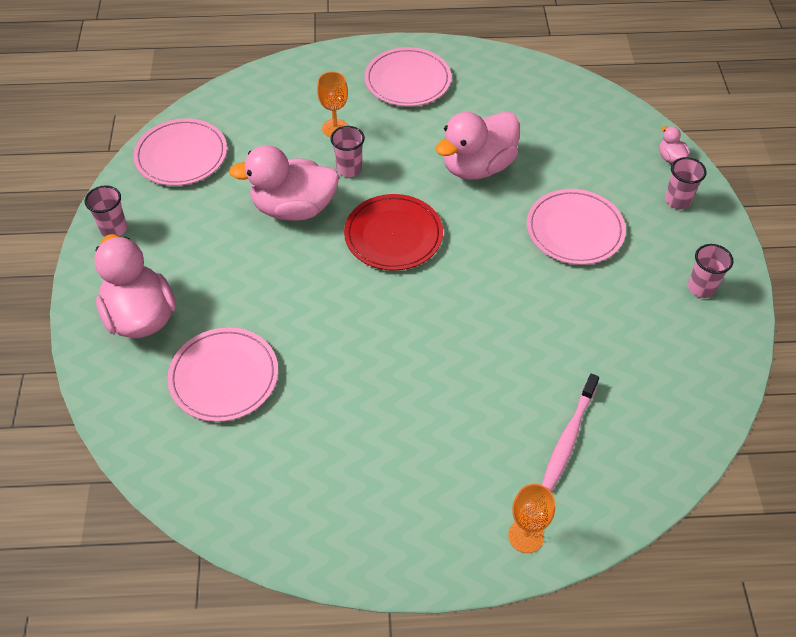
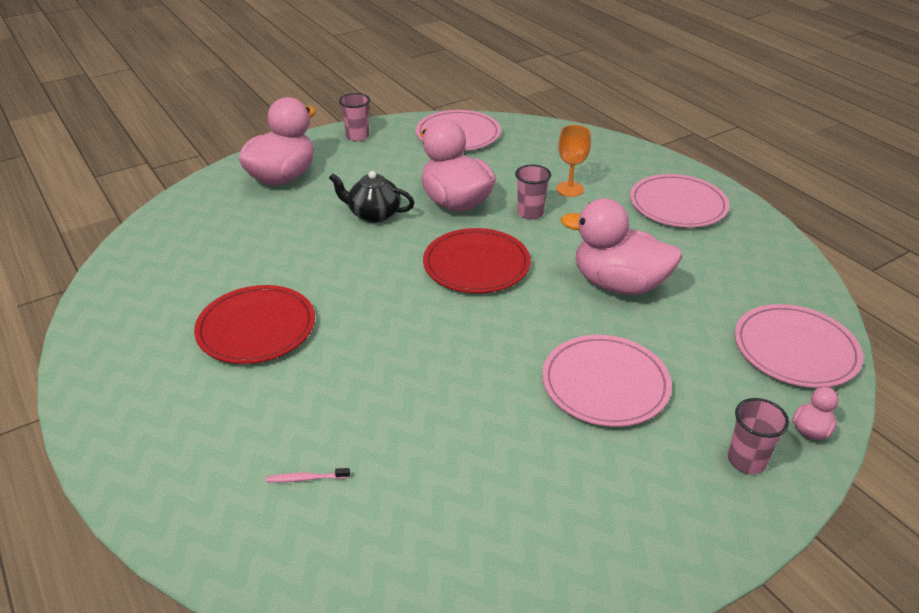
camera: 60 degrees right, 15 degrees down
pink plate [167,327,278,422] -> pink plate moved to [735,304,863,388]
orange goblet [508,484,555,553] -> none
pink toothbrush [542,374,599,491] -> pink toothbrush [266,468,350,482], size x0.48
pink cup [688,244,733,298] -> none
none -> red plate [194,285,315,364]
none -> black teapot [329,171,415,223]

